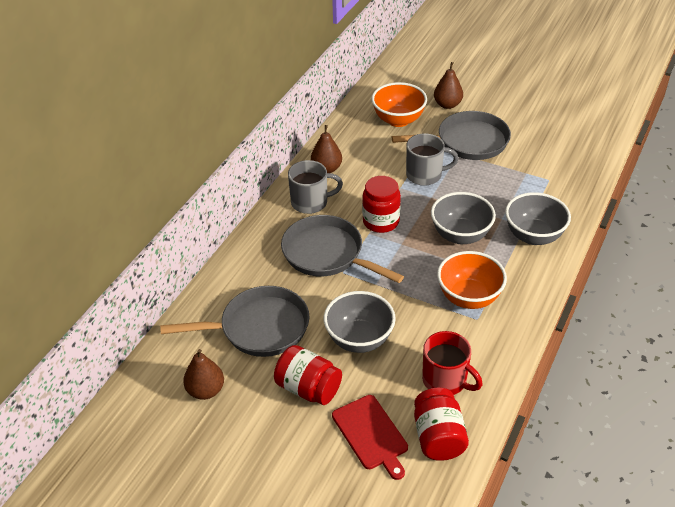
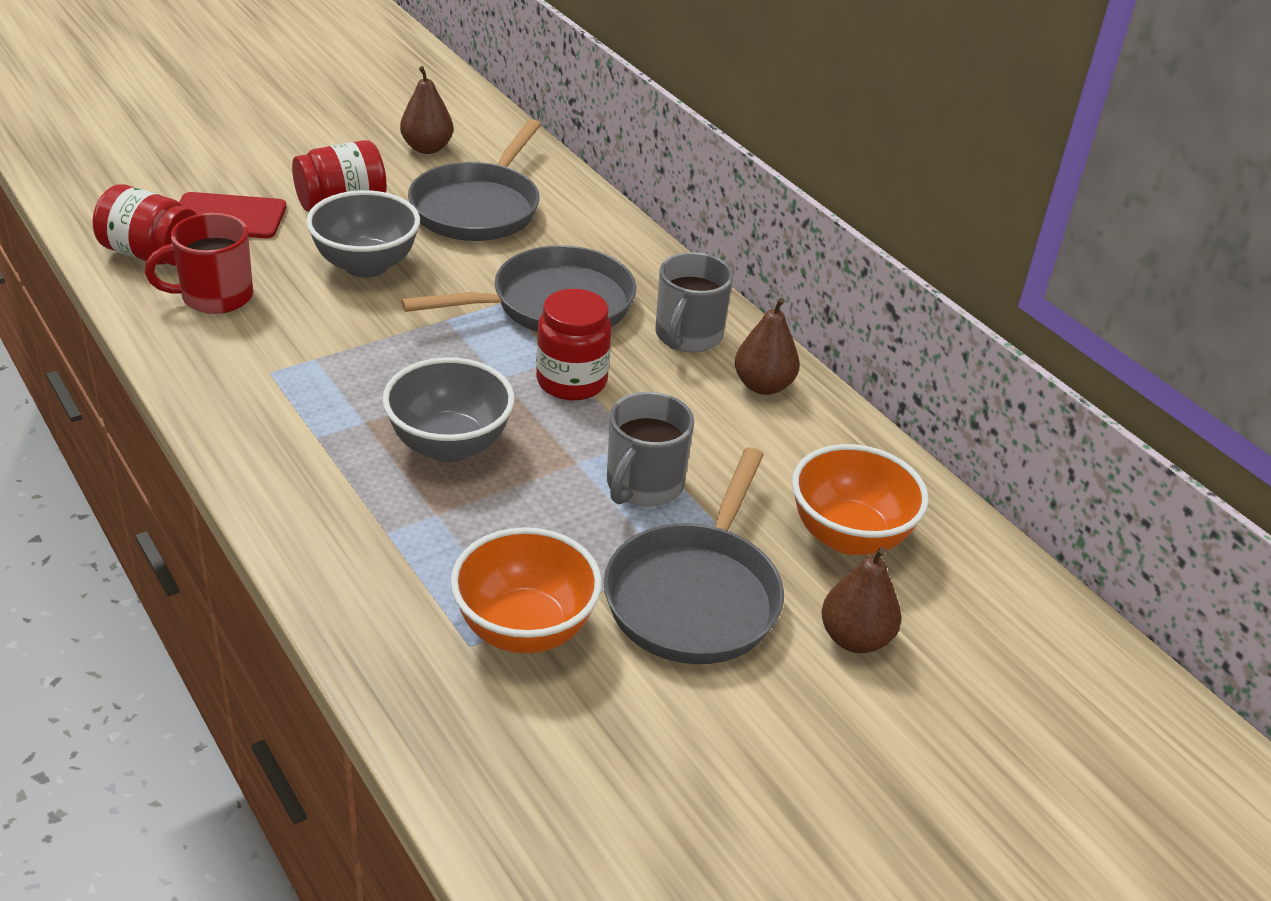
camera: 115 degrees right, 5 degrees down
orange bowl [437,251,507,309] -> orange bowl moved to [451,527,602,653]
grey bowl [505,192,571,245] -> none

